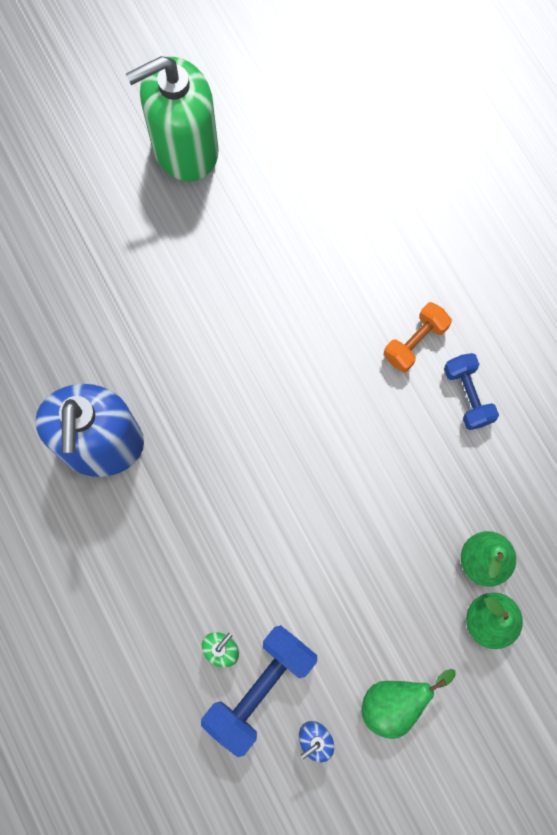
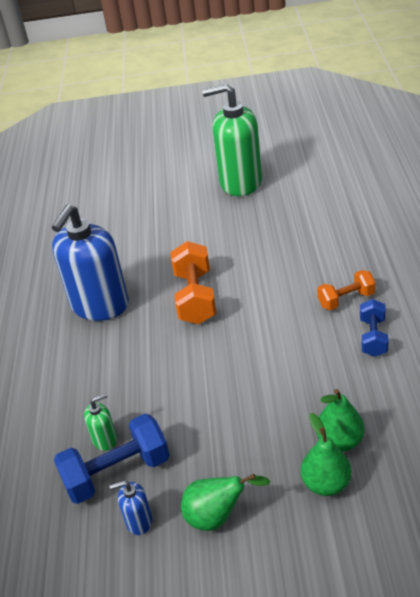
camera: 30 degrees right, 35 degrees down
none -> orange dumbbell [170,241,216,324]

